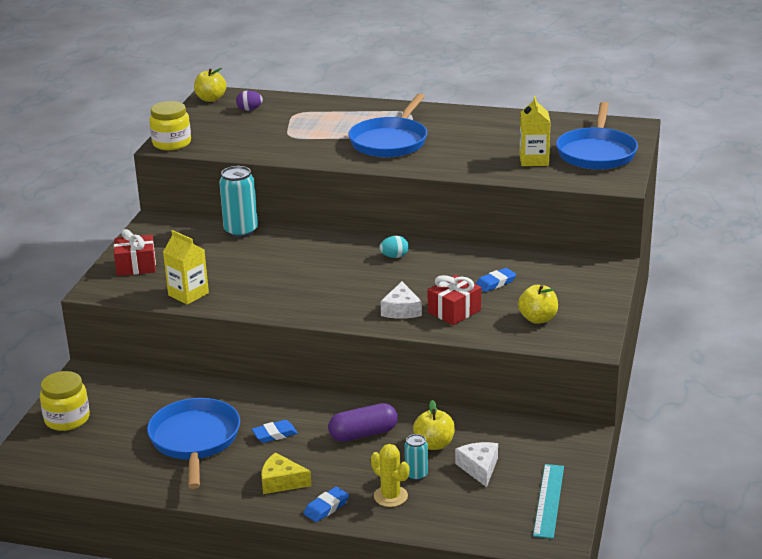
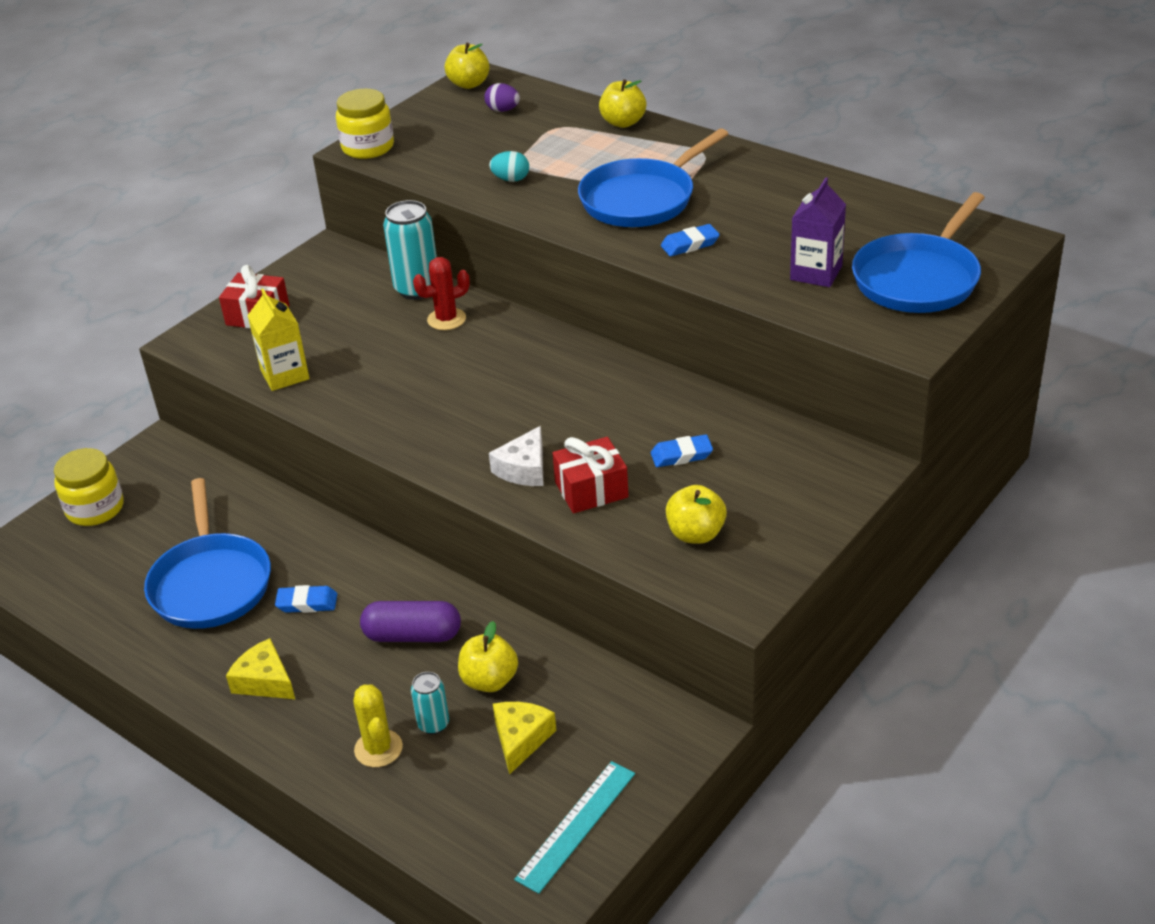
camera: 25 degrees right, 10 degrees up
blue pan [147,398,240,489] -> blue pan turned 150 degrees clockwise [144,478,271,629]
blue eraser [304,487,349,522] -> blue eraser moved to [661,224,720,256]
turquoise egg [379,236,409,258] -> turquoise egg moved to [489,151,529,182]
white cheese [455,442,498,487] -> yellow cheese [493,702,556,775]
yellow carton [519,96,551,166] -> purple carton [790,177,846,287]
none -> red cactus [413,257,470,330]
none -> yellow apple [599,79,646,128]

